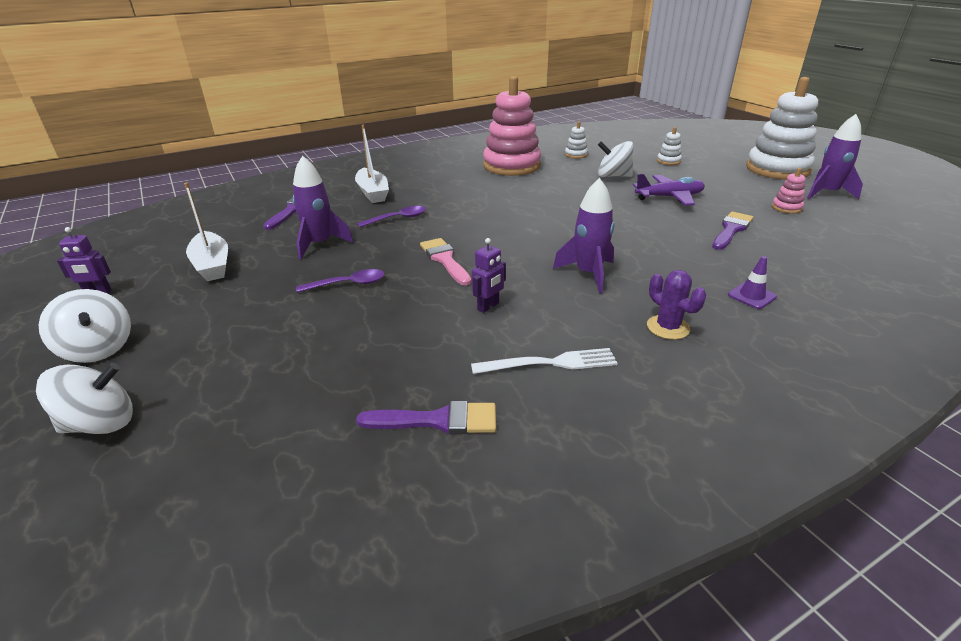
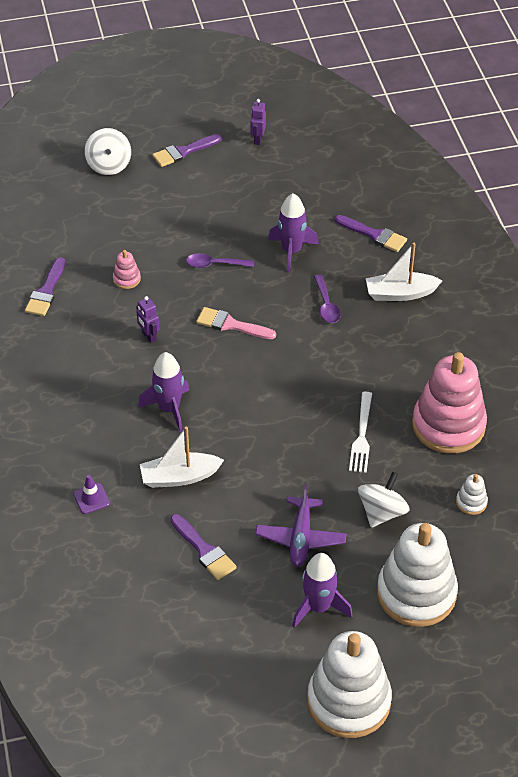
camera: 105 degrees right, 15 degrees up
white spinning top [39,289,131,363] -> purple brush [152,134,222,167]
white boat [184,182,228,281] -> white boat moved to [140,427,224,488]
purple spoon [296,269,385,293] -> purple spoon turned 90 degrees clockwise [186,253,254,268]
pink brush [420,238,471,286] -> pink brush turned 150 degrees counterclockwise [196,307,276,339]
white fork [471,348,618,374] -> white fork moved to [349,392,372,473]
purple cactus [647,270,706,340] -> none
white stacking toy [657,127,682,165] -> white stacking toy [377,523,458,627], size x2.45
pink stacking toy [772,168,806,214] -> pink stacking toy moved to [113,250,141,289]
purple rocket [807,114,863,199] -> purple rocket moved to [292,553,353,628]

